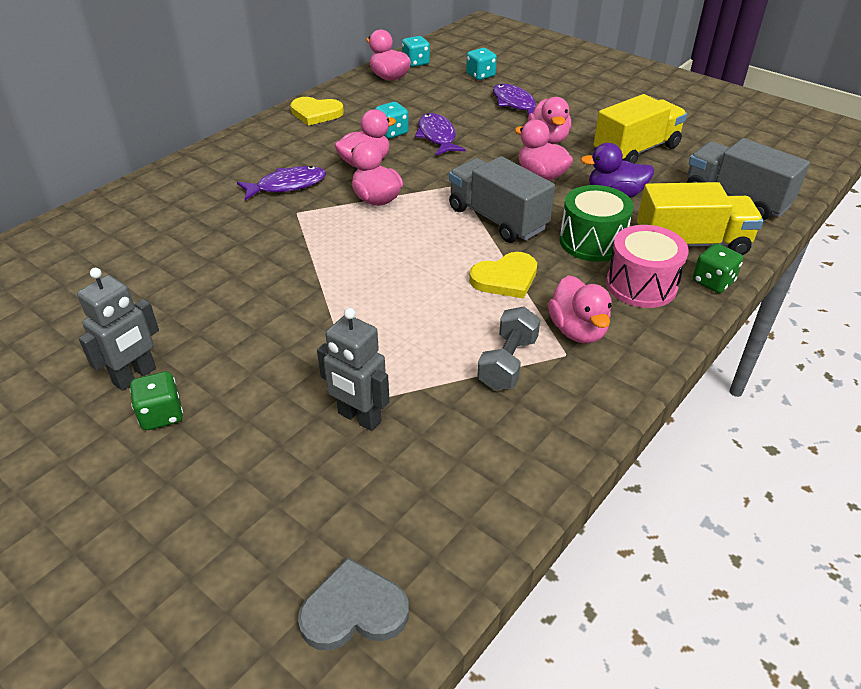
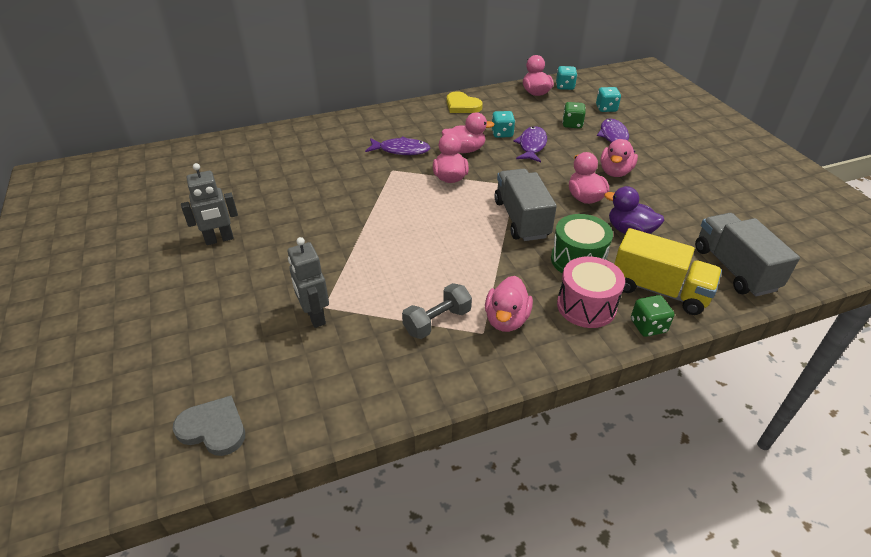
camera: 30 degrees right, 0 degrees up
green dice [130,371,183,430] -> green dice moved to [563,102,586,128]
yellow heart [469,252,537,299] -> none
yellow truck [593,94,687,164] -> none

